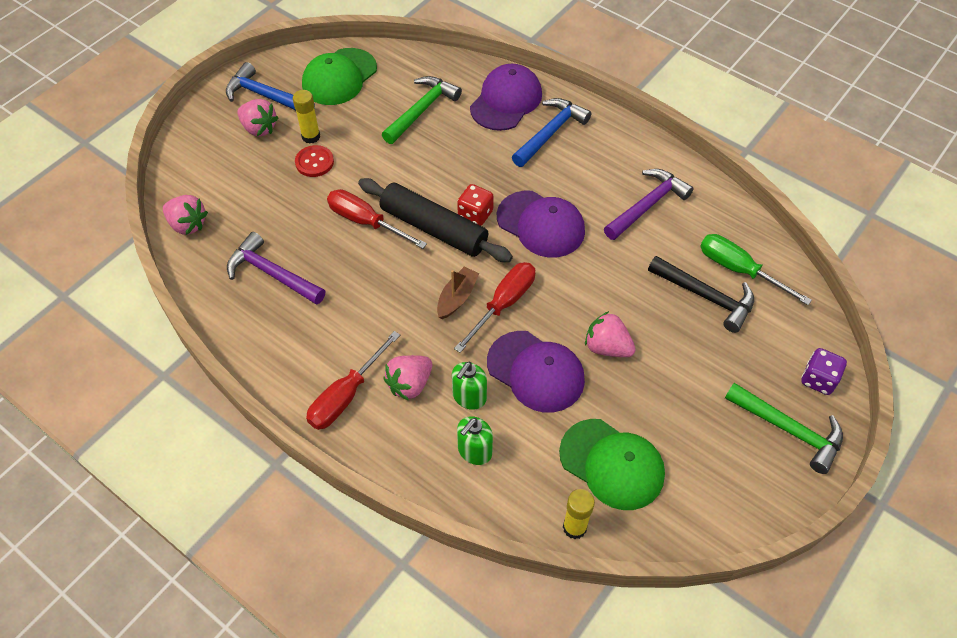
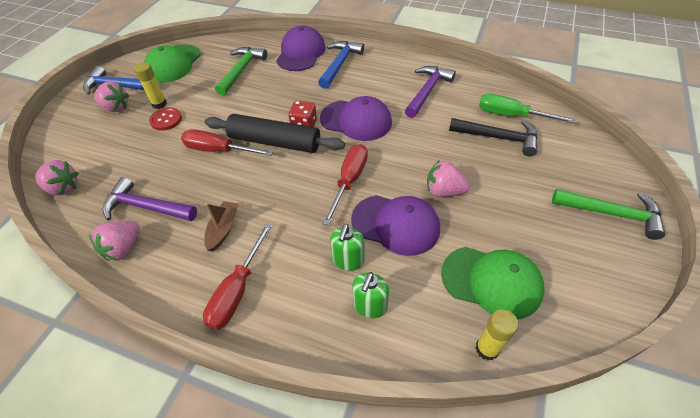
camera: 15 degrees left, 5 degrees down
pink strawberry [383,355,432,401] -> pink strawberry moved to [89,221,140,261]
brown boat [437,267,480,319] -> brown boat moved to [204,201,238,252]
purple dice [801,348,847,395] -> none

